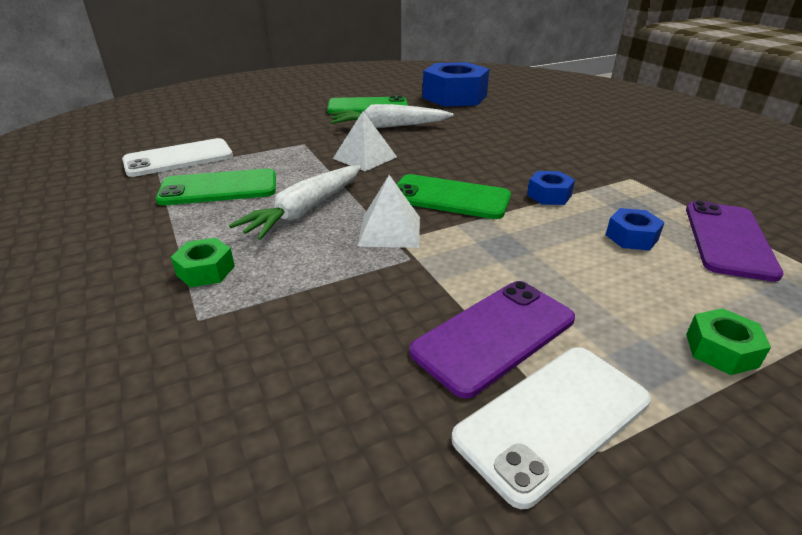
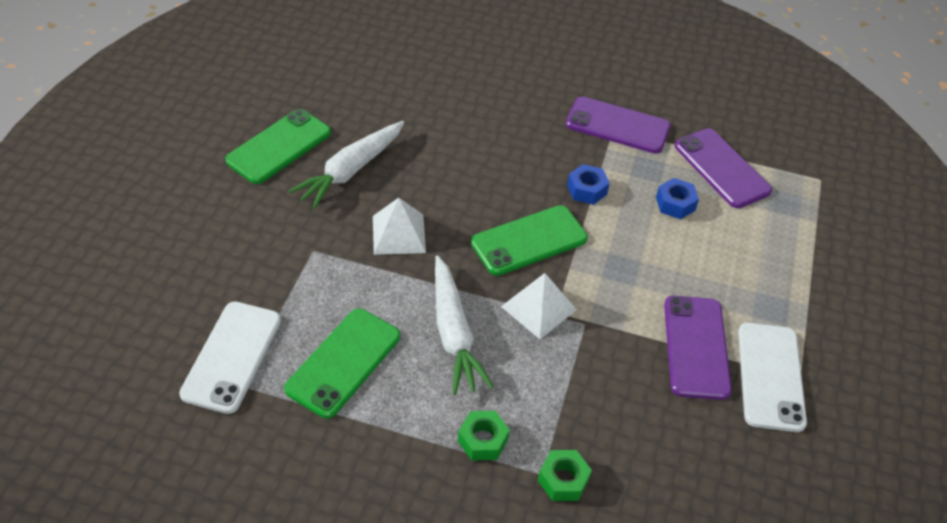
camera: 50 degrees left, 15 degrees up
blue nut [423,62,489,107] -> none
green nut [686,308,771,375] -> green nut moved to [538,450,592,501]
none -> purple phone [566,97,671,154]

